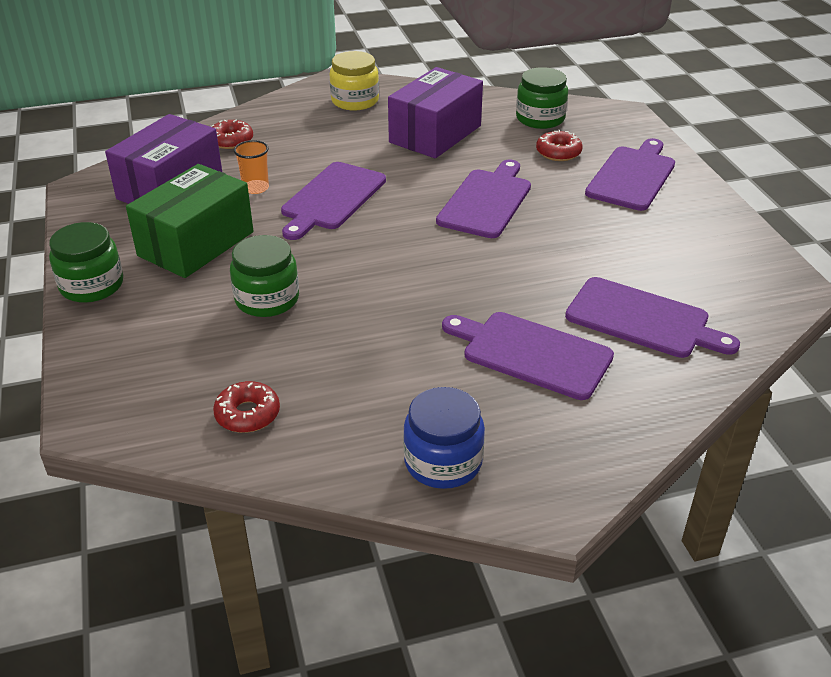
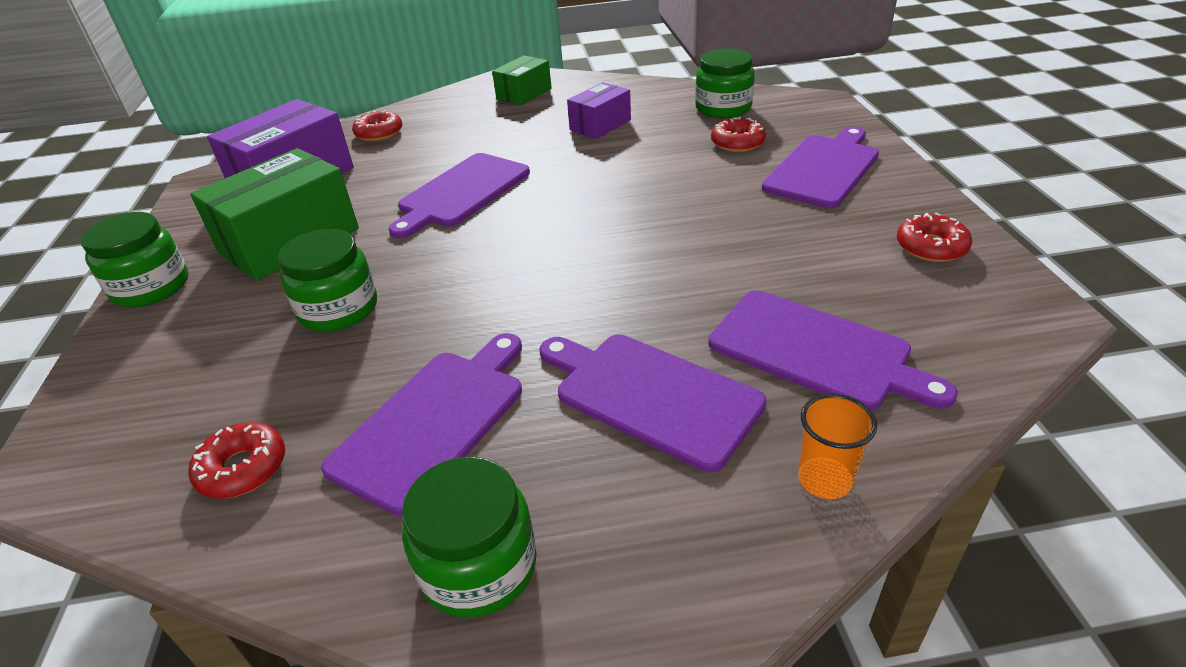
camera: 10 degrees right, 0 degrees up
orange cup [234,140,269,194] -> orange cup moved to [798,393,877,499]
yellow jar [329,51,379,110] -> green box [492,55,552,105]
purple box [388,67,483,158] -> purple box [567,82,631,139], size x0.57
blue jar [403,387,485,489] -> green jar [402,456,537,618]
purple cutting board [436,159,531,238] -> purple cutting board moved to [321,333,522,517]
none -> red donut [897,213,972,262]

